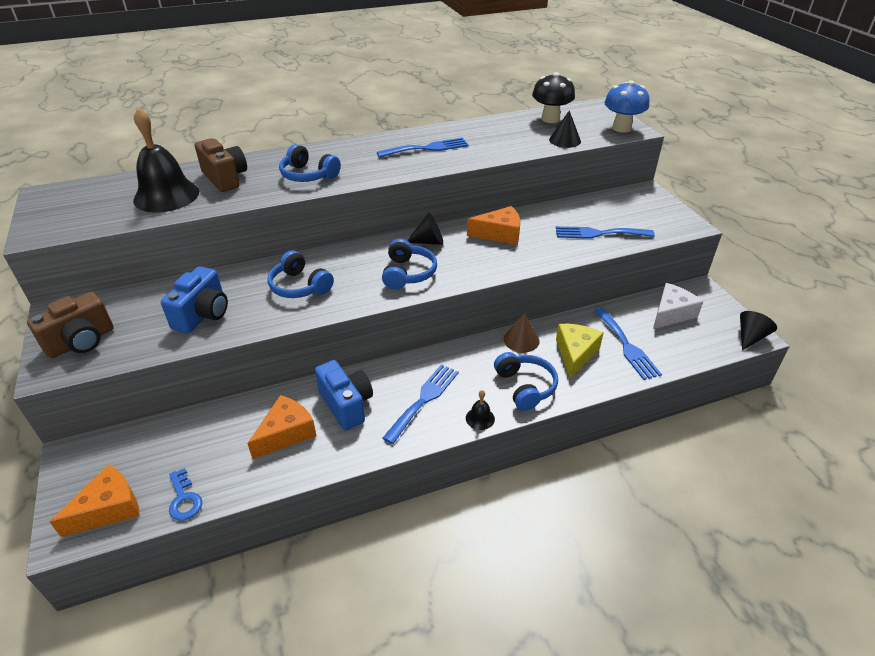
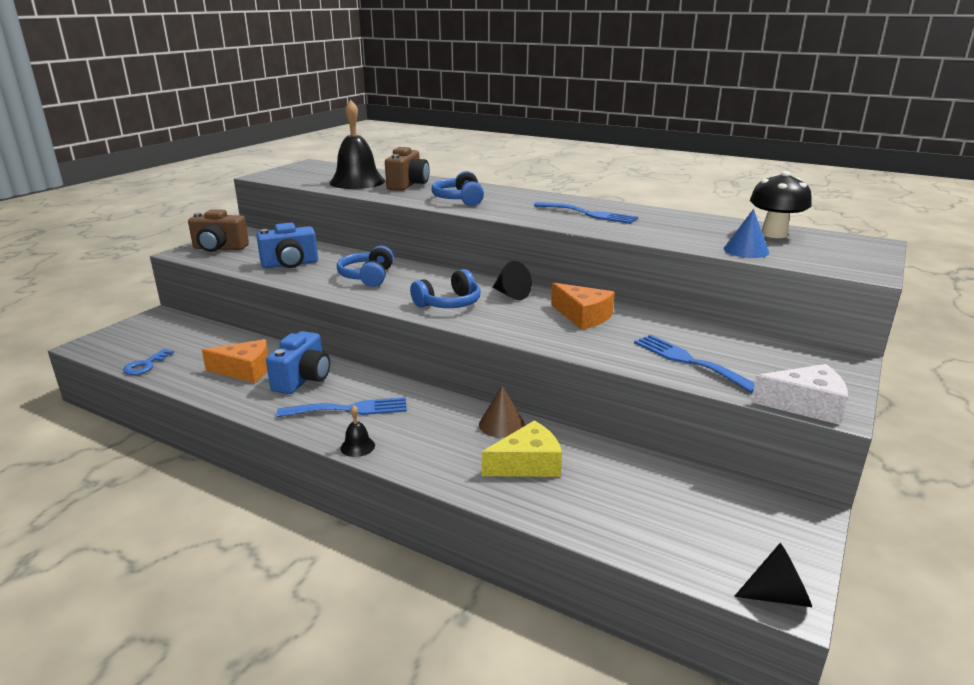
camera: 50 degrees right, 15 degrees down
orange cheese [50,465,140,537] -> none
blue headphones [494,352,558,411] -> none
black cone [549,110,581,148] -> blue cone [724,209,769,258]
blue fork [594,308,662,380] -> none
blue mushroom [604,80,649,133] -> none
white cheese [653,283,703,329] -> white cheese moved to [751,364,848,425]

